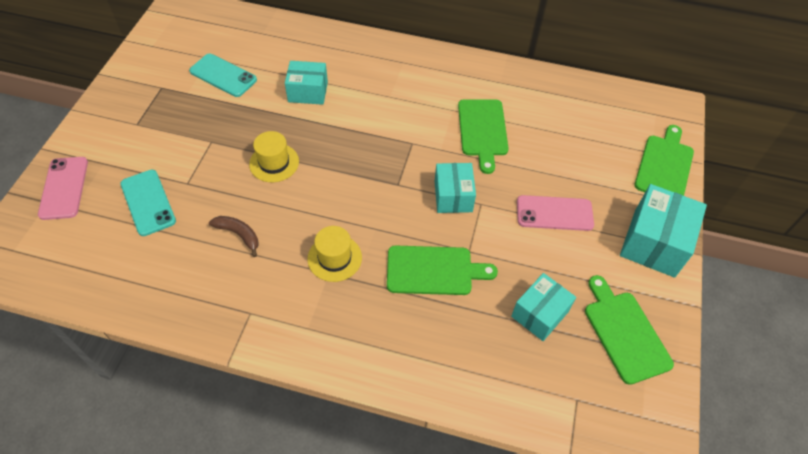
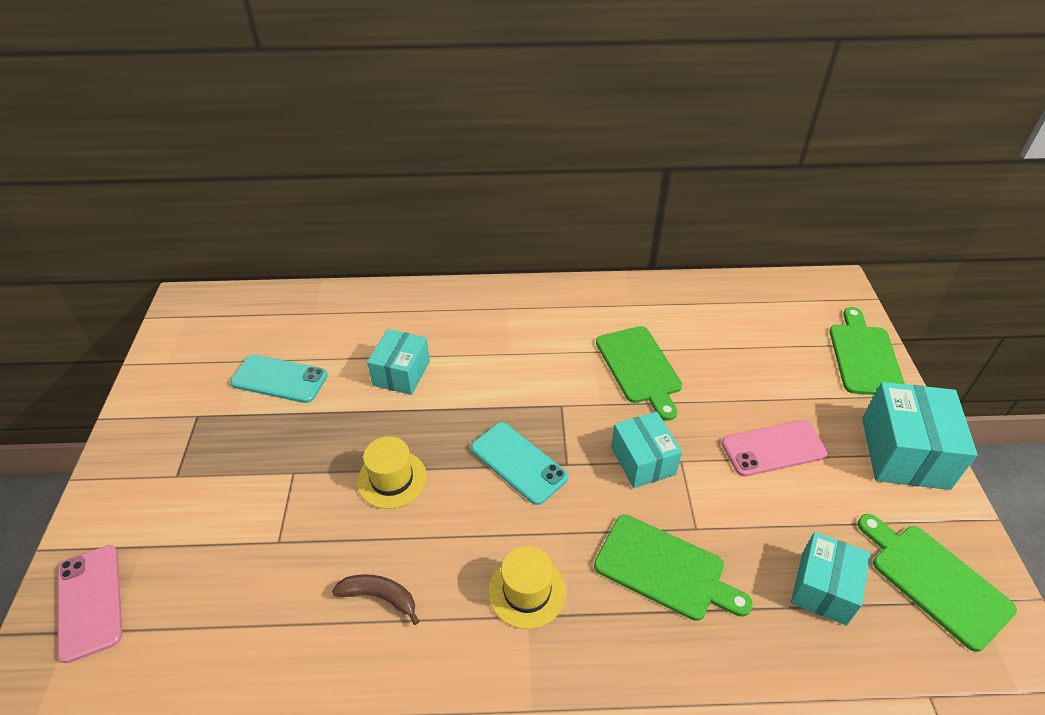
camera: 15 degrees left, 10 degrees down
turquoise phone [120,170,176,236] -> turquoise phone moved to [471,422,568,505]
turquoise box [285,61,328,105] -> turquoise box turned 60 degrees counterclockwise [367,329,430,395]
green cutting board [387,245,498,295] -> green cutting board turned 45 degrees clockwise [594,515,753,621]

